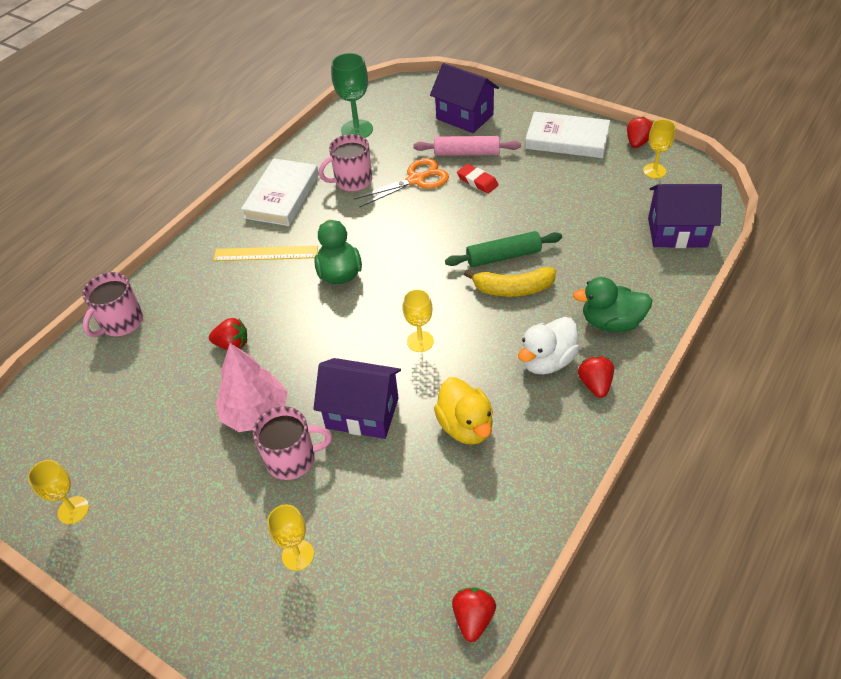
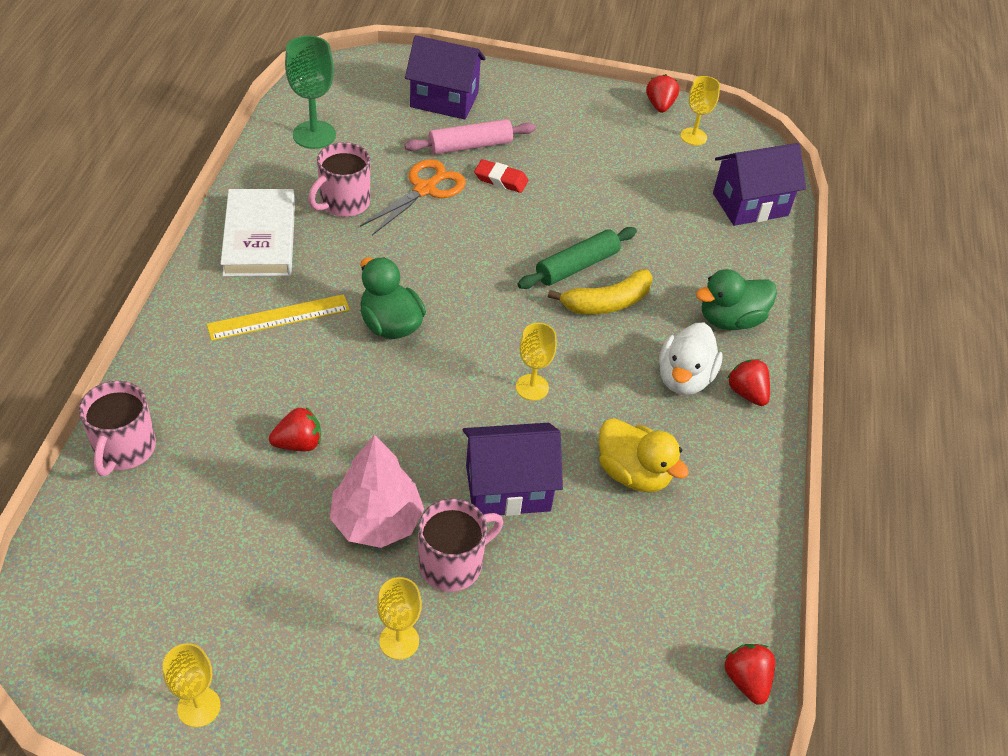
camera: 30 degrees left, 0 degrees up
yellow goblet [267,504,314,571] -> yellow goblet moved to [377,577,422,660]
white book [525,112,610,158] -> none

